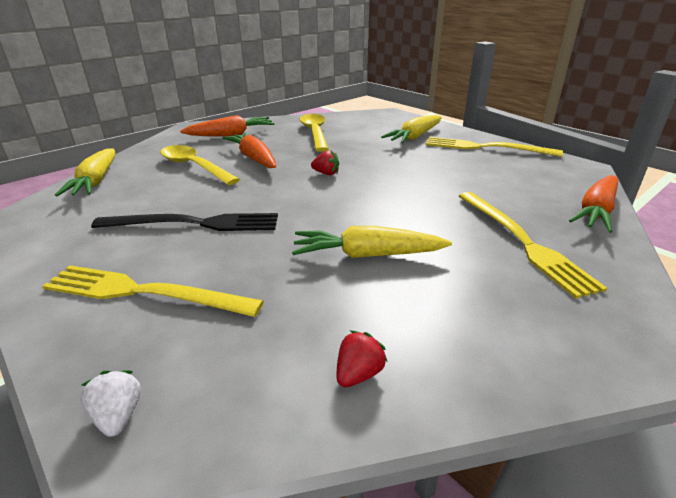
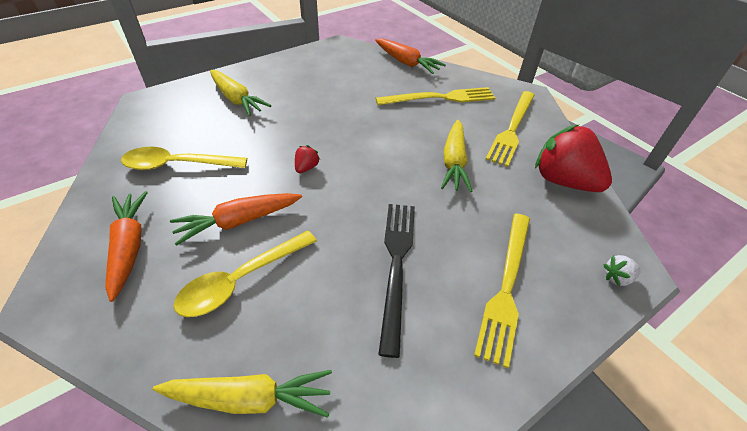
camera: 85 degrees left, 15 degrees up
red strawberry [337,330,387,387] -> red strawberry [535,125,612,192], size x2.44
yellow fork [426,137,563,157] -> yellow fork moved to [485,91,535,167]

